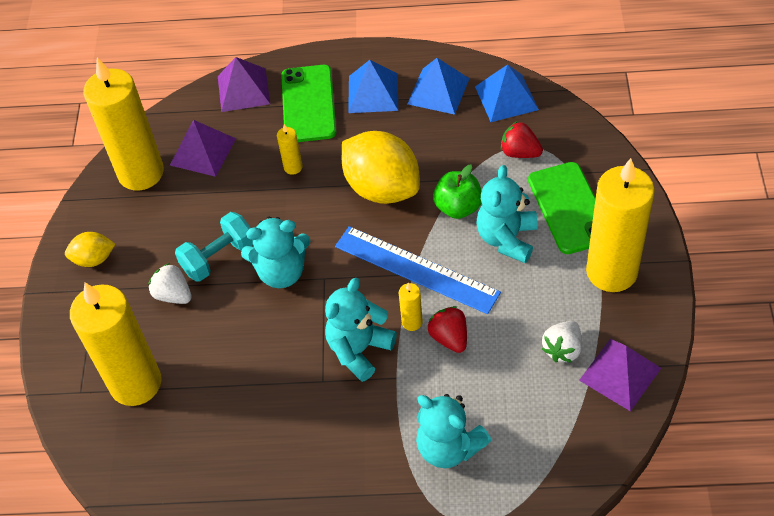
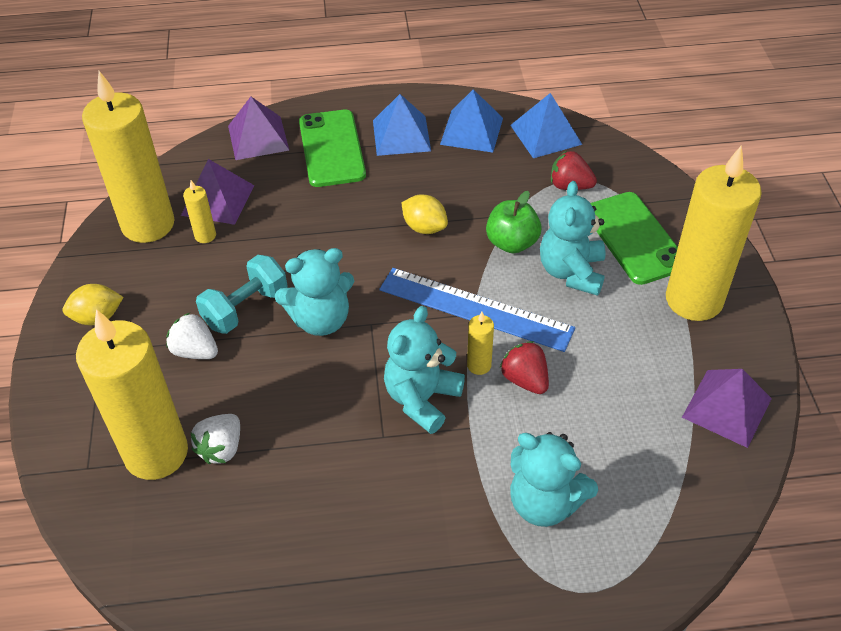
camera: 10 degrees left, 5 degrees down
yellow candle [277,124,303,175] -> yellow candle moved to [183,180,216,243]
yellow lemon [342,131,420,204] -> yellow lemon [401,194,448,234], size x0.50
white strawberry [542,321,582,363] -> white strawberry moved to [190,414,240,464]

